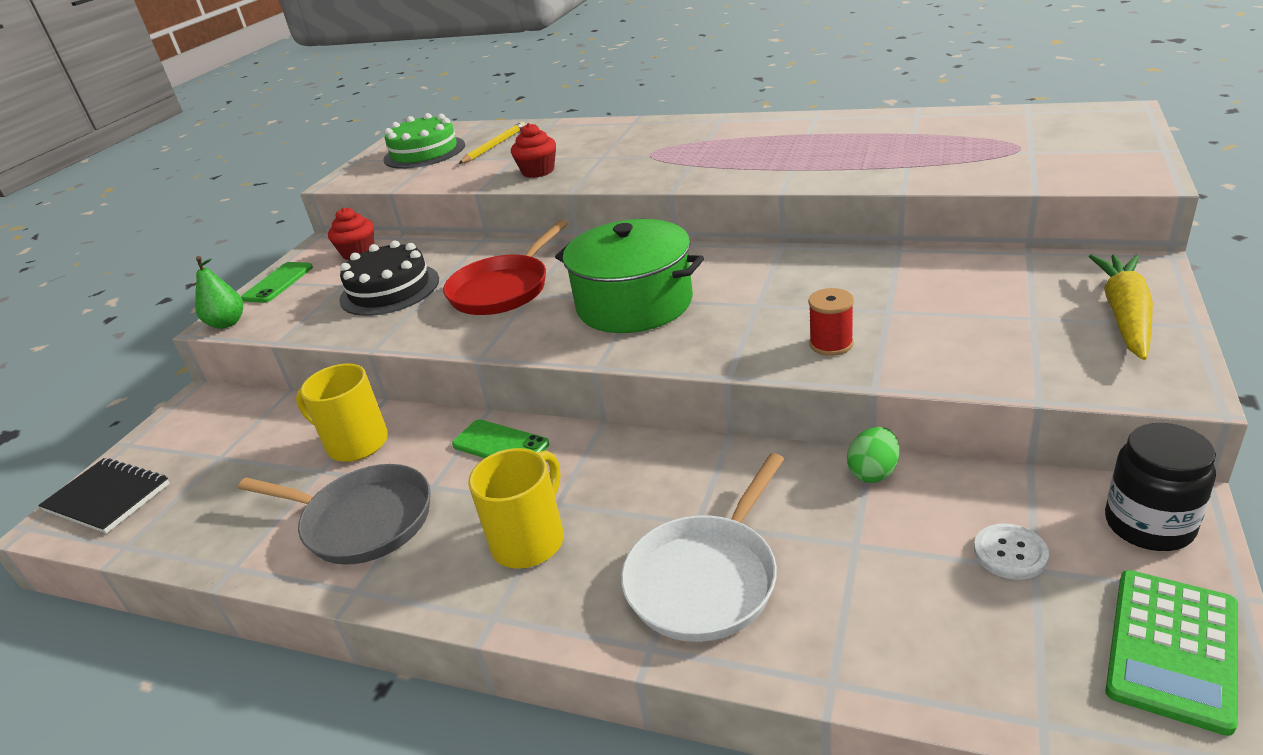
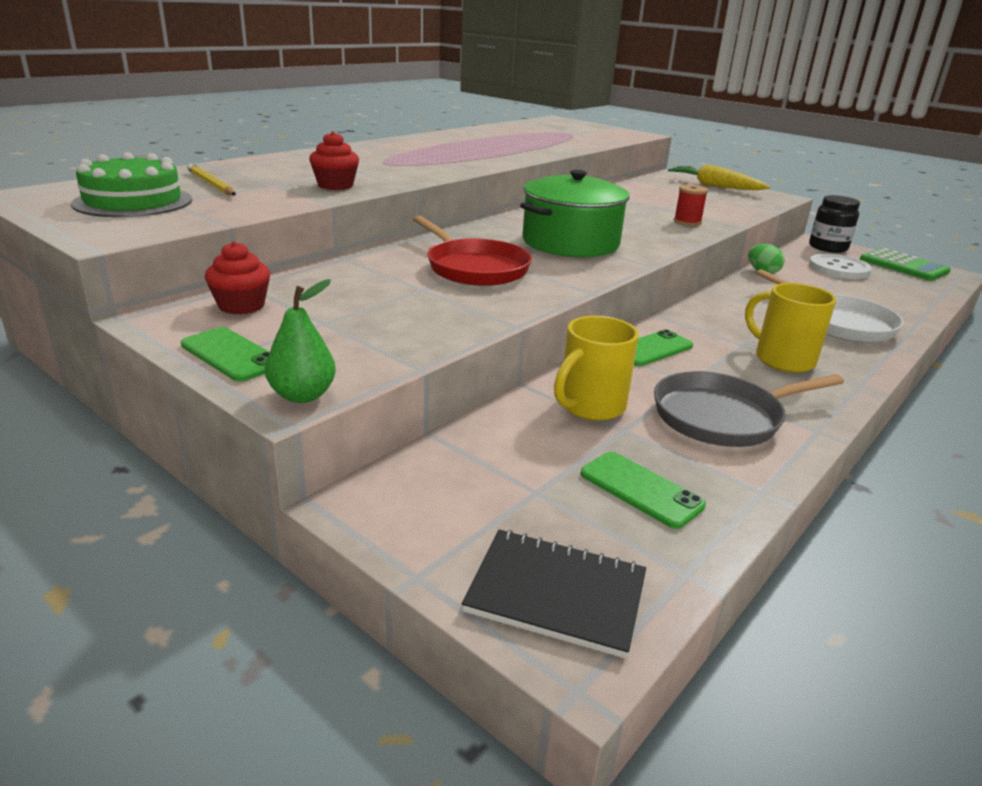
camera: 75 degrees left, 5 degrees down
black notebook [38,458,170,533] -> black notebook turned 60 degrees clockwise [462,529,646,659]
grey pan [238,464,431,565] -> grey pan turned 150 degrees counterclockwise [654,371,844,447]
black cake [339,241,439,316] -> none
white button [974,523,1049,580] -> white button [809,253,872,279], size x1.67
none -> green phone [581,452,706,529]

